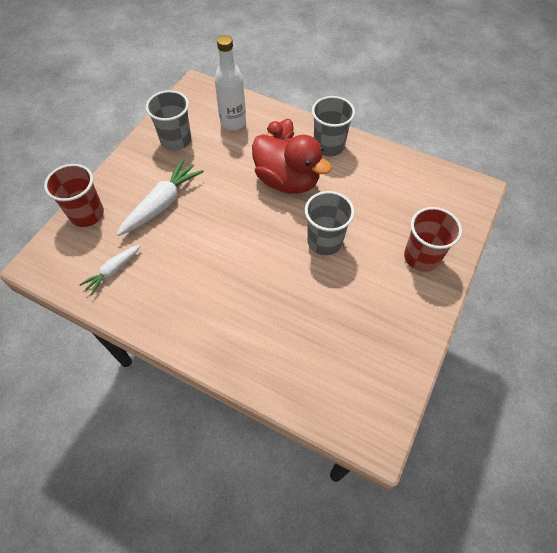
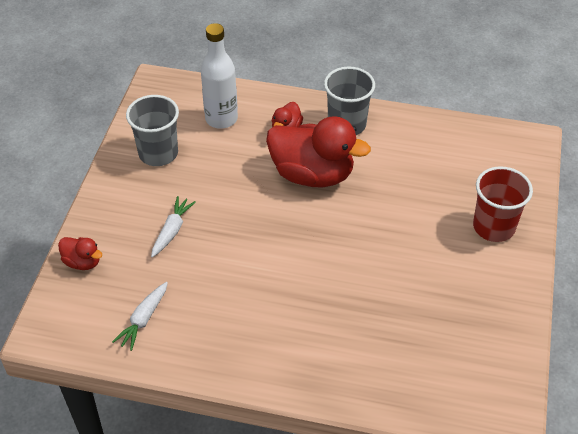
camera: 15 degrees left, 10 degrees down
red cup [44,164,104,227] -> red duck [58,237,102,270]
white carrot [117,159,204,236] -> white carrot [151,196,196,257], size x0.59
grey cup [305,191,355,255] -> none

